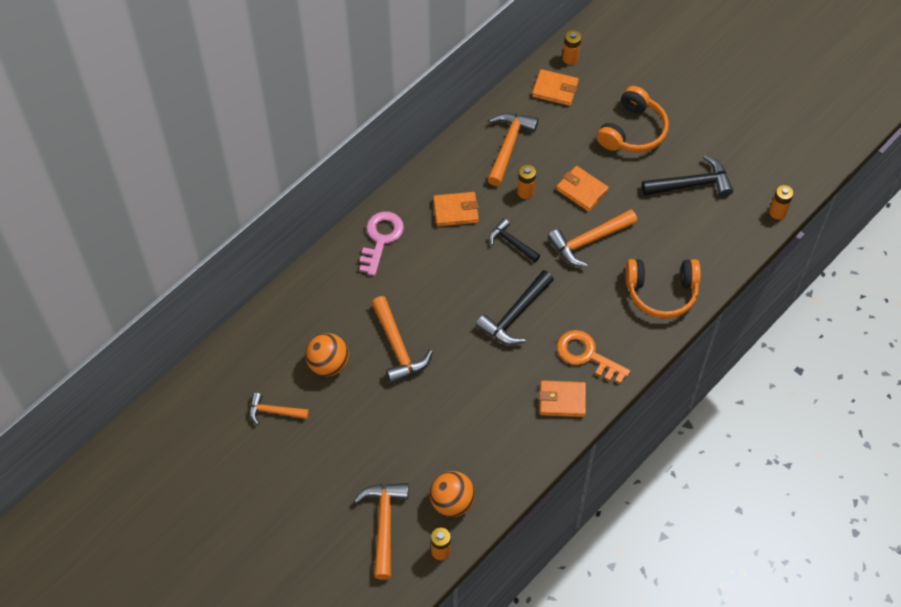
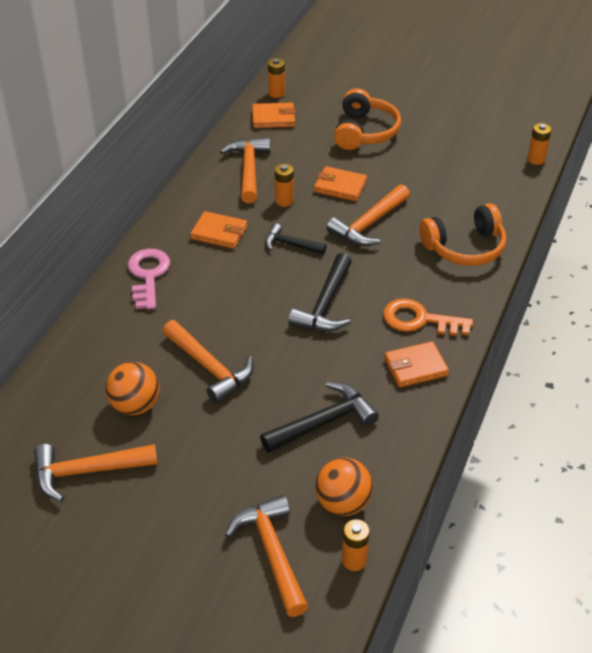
camera: 20 degrees left, 15 degrees down
orange hammer [250,393,309,425] -> orange hammer [34,444,158,502], size x1.59
orange wallet [433,192,479,227] -> orange wallet turned 45 degrees clockwise [191,211,247,249]
black hammer [642,155,733,197] -> black hammer moved to [260,382,379,453]

